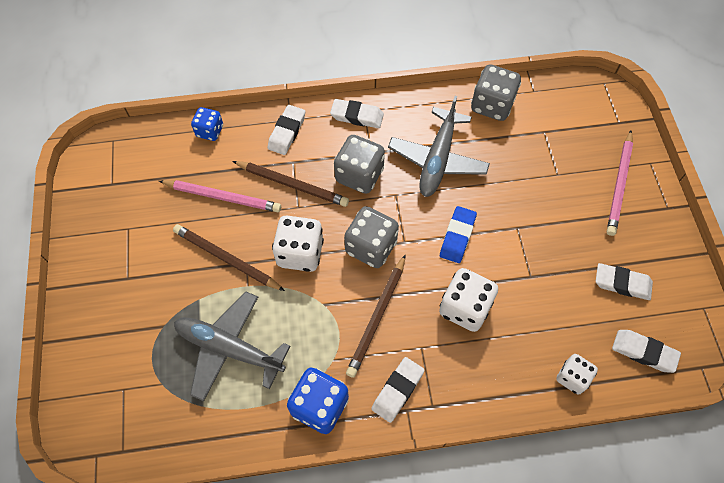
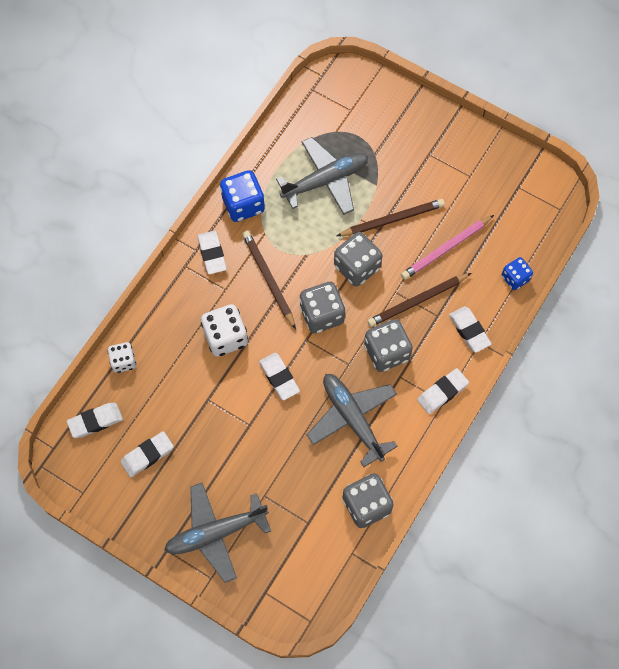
camera: 130 degrees right, 5 degrees up
white dice [272,215,324,272] -> grey dice [334,232,383,286]
blue eraser [440,206,477,263] -> white eraser [259,353,300,400]
pink pencil [607,130,633,236] -> grey plane [164,482,271,583]

